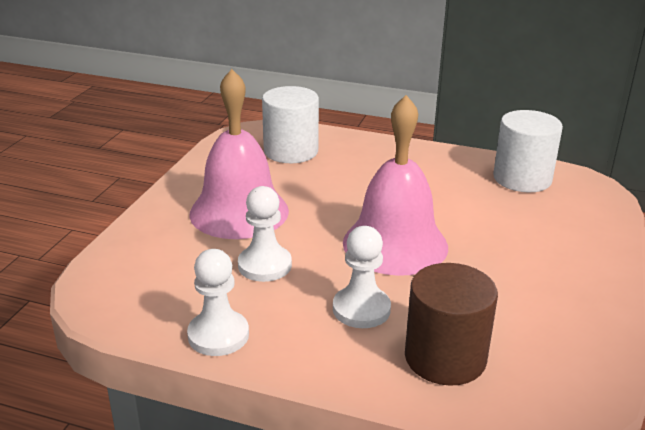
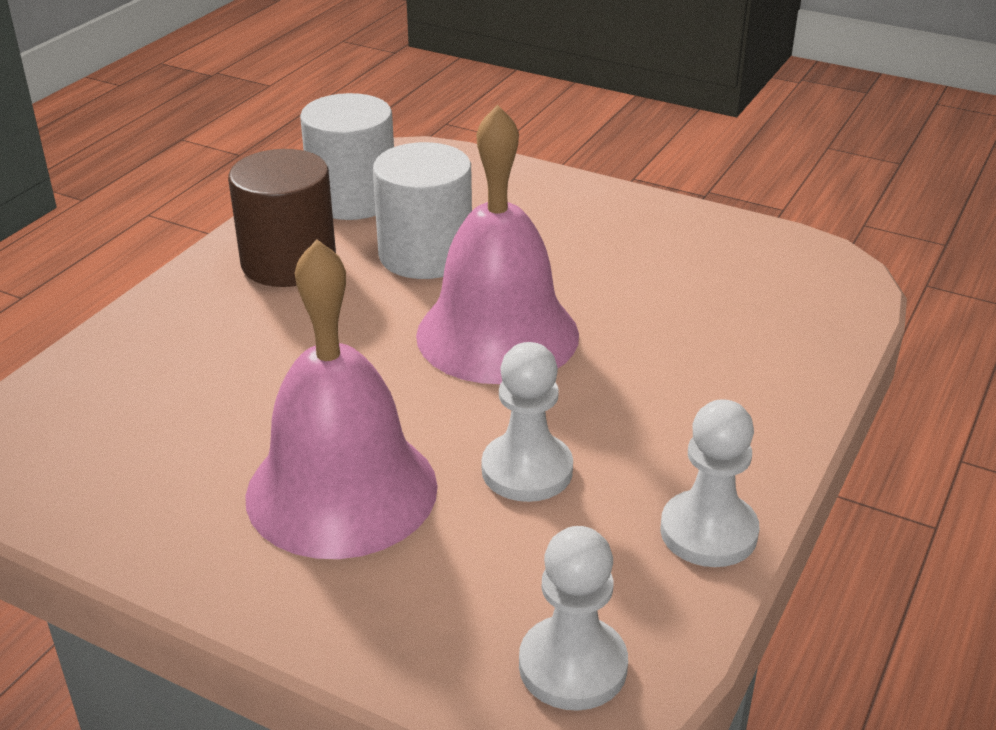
camera: 80 degrees left, 5 degrees up
white cylinder [262,86,319,163] -> white cylinder moved to [373,142,472,279]
white pawn [333,226,391,328] -> white pawn moved to [519,526,628,711]
brown cylinder [405,263,498,386] -> brown cylinder moved to [228,149,336,287]

